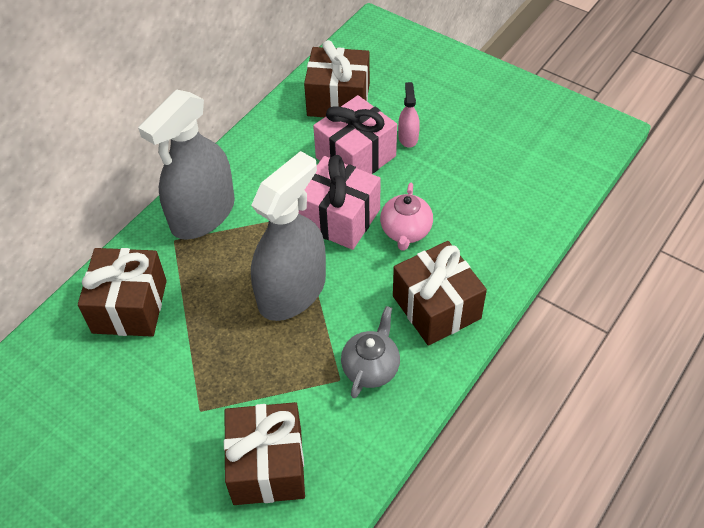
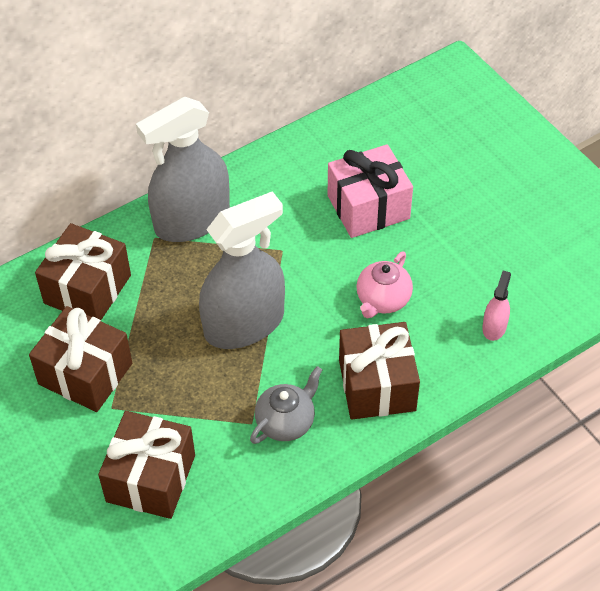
camera: 20 degrees right, 0 degrees up
pink gift [299,155,381,250] -> none
brown gift [304,40,370,117] -> brown gift moved to [29,306,132,412]
pink spray bottle [398,82,420,148] -> pink spray bottle moved to [482,271,511,341]

